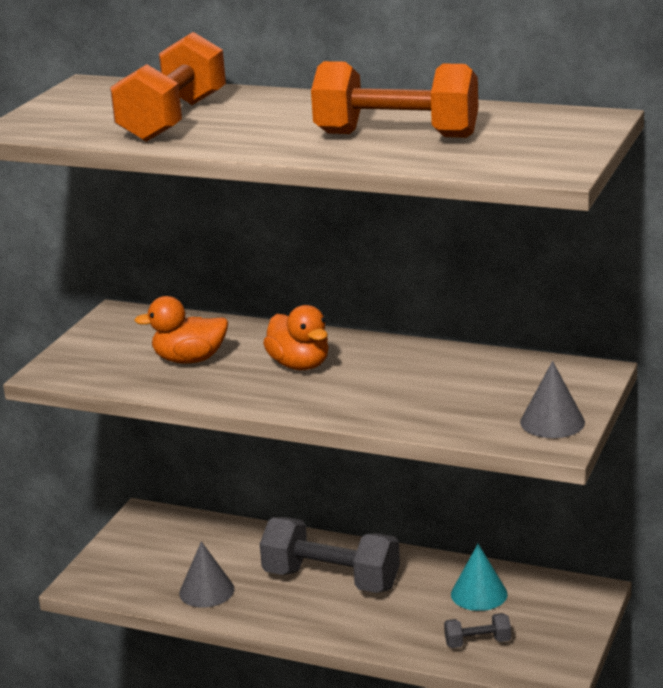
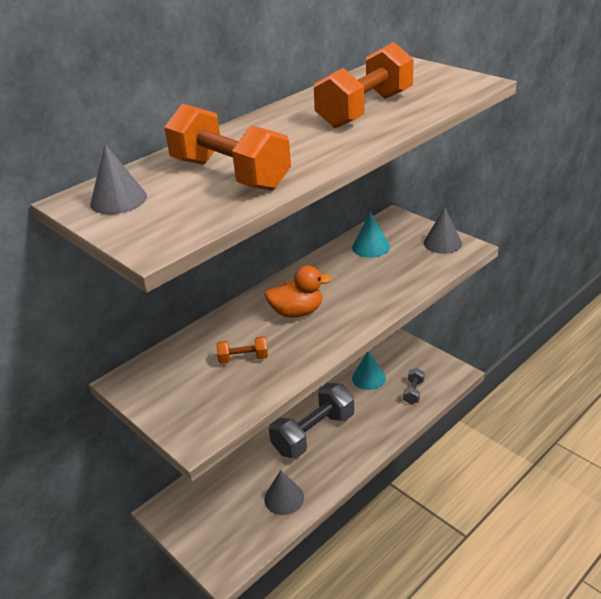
camera: 65 degrees left, 10 degrees up
orange duck [134,296,228,364] -> orange dumbbell [217,336,268,364]
none -> grey cone [90,144,147,214]
none -> turquoise cone [352,212,390,258]

